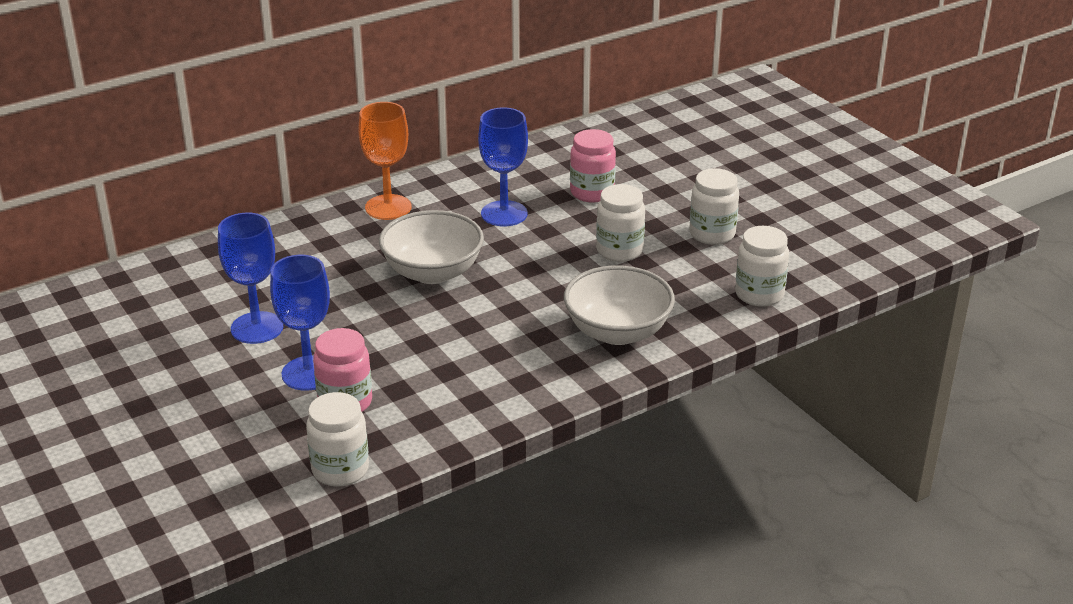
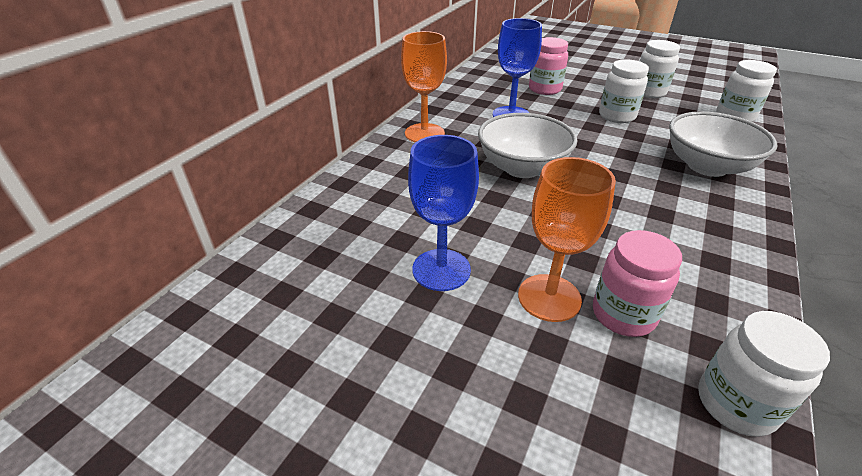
camera: 30 degrees left, 5 degrees up
blue goblet [270,255,330,391] -> orange goblet [518,157,616,322]

